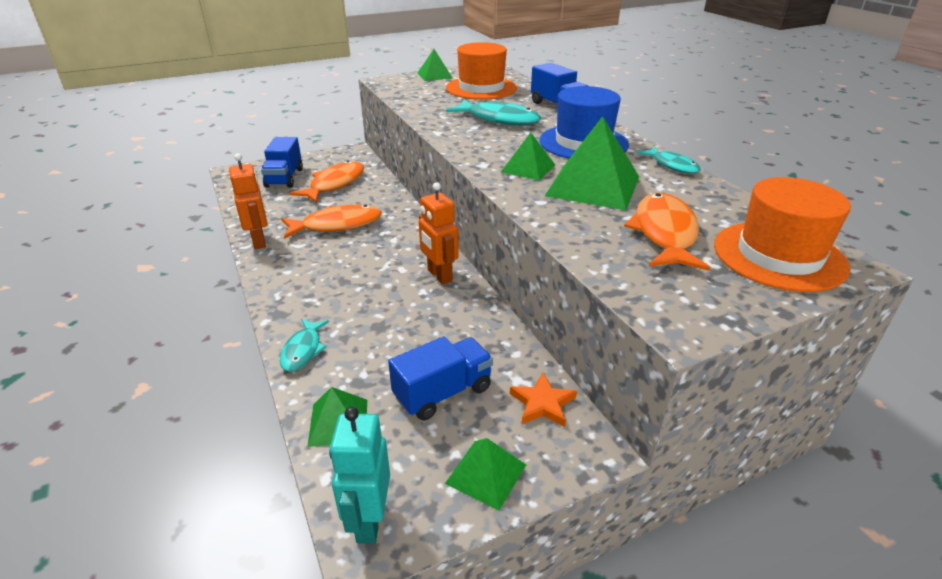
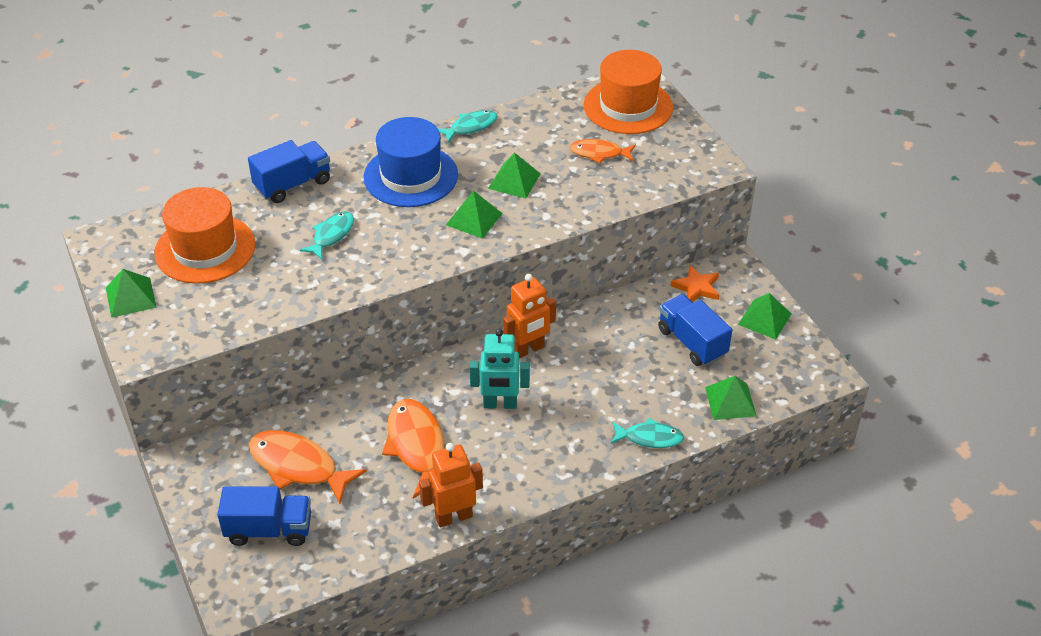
camera: 90 degrees left, 10 degrees up
turquoise robot [329,407,390,544] -> turquoise robot moved to [469,328,530,409]
turquoise fish [446,99,541,125] -> turquoise fish [300,212,354,260], size x0.60
green pyramid [545,116,639,210] -> green pyramid [488,152,541,198], size x0.56
orange fish [624,193,710,271] -> orange fish [570,139,636,163], size x0.60

